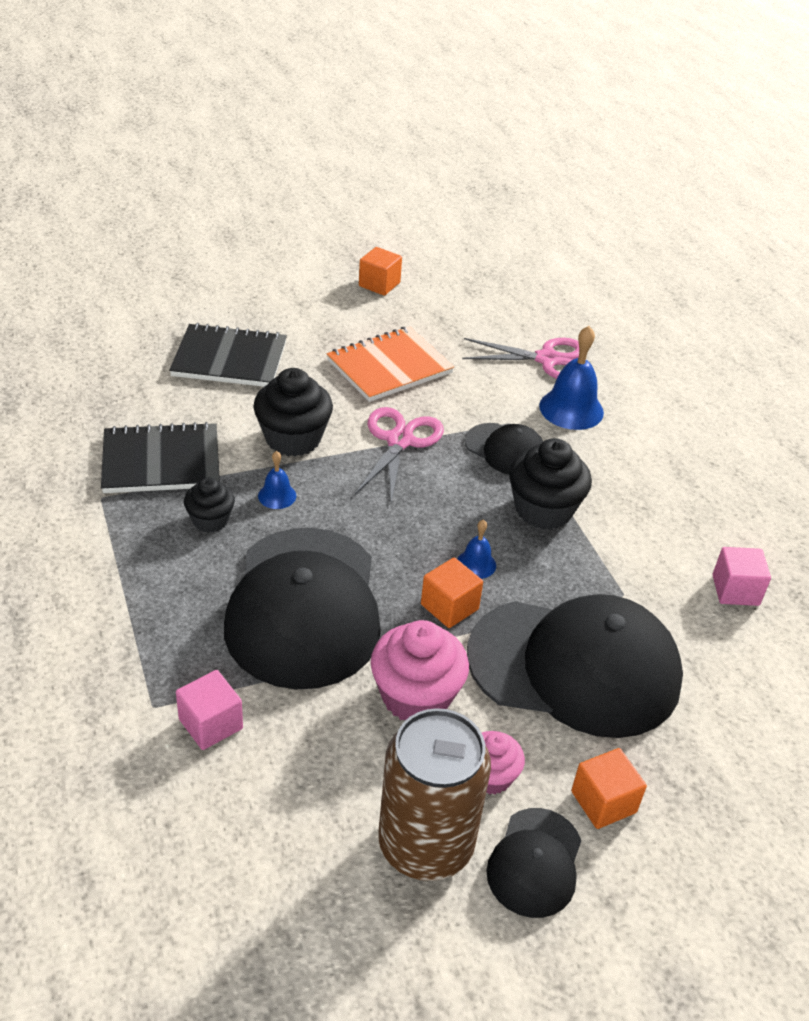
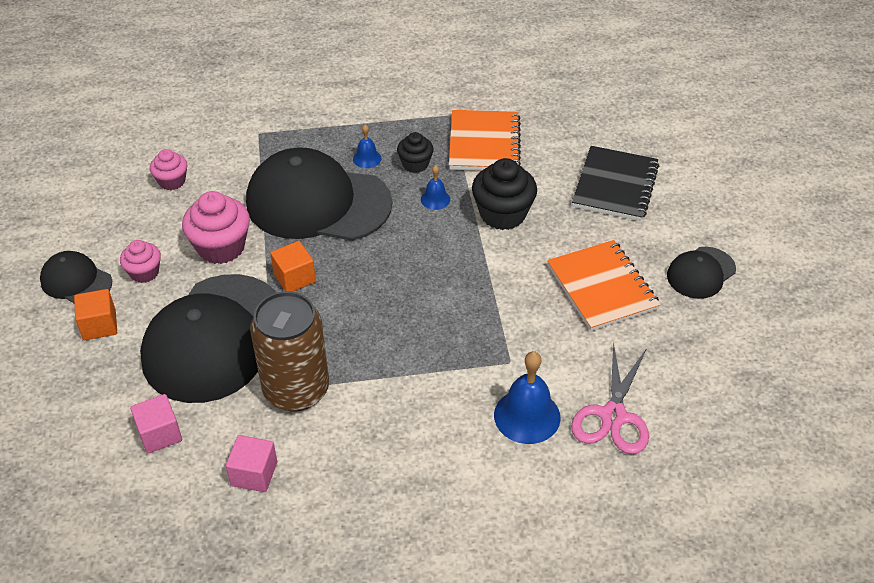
camera: 105 degrees right, 5 degrees up
black notebook [101,422,220,493] -> orange notebook [449,110,521,170]
pink cube [176,670,243,750] -> pink cube moved to [130,394,182,454]
pink scissors [355,407,444,503] -> none
orange cube [359,247,402,296] -> none
brown can [378,708,491,881] -> brown can moved to [250,291,329,411]
blue bell [458,520,496,579] -> blue bell moved to [353,125,381,168]
black cap [465,423,543,475] -> black cap moved to [667,247,736,299]
black cupcake [509,438,592,530] -> none
none -> pink cupcake [150,149,187,190]

